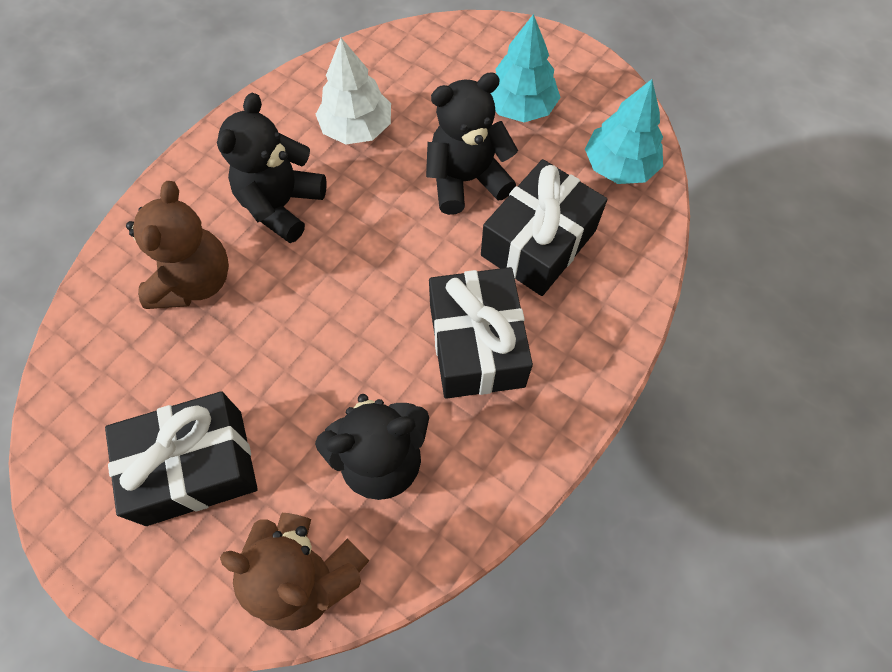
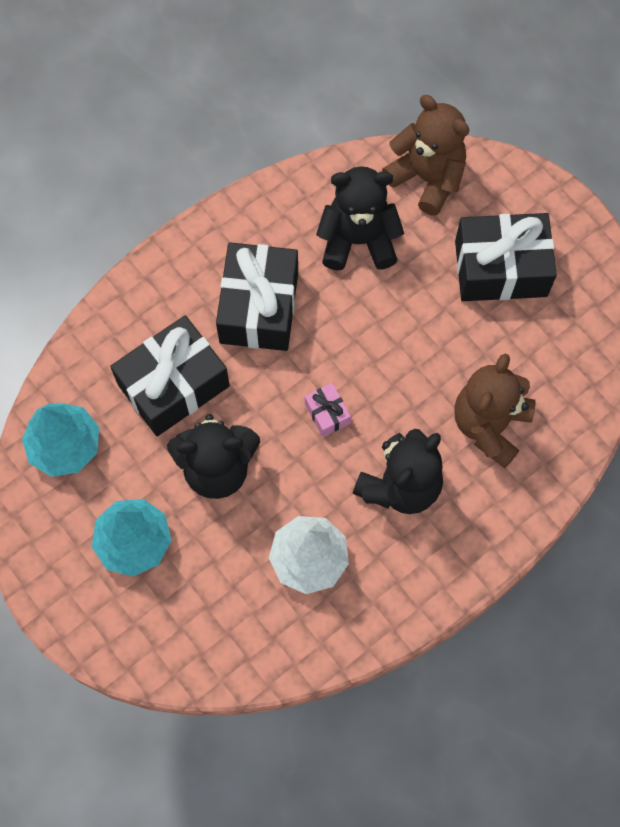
camera: 165 degrees left, 5 degrees up
none -> pink gift [305,383,351,437]

